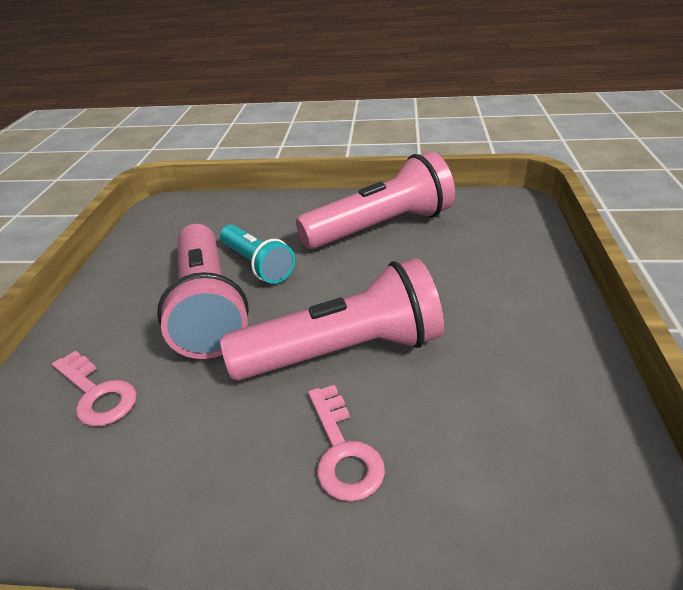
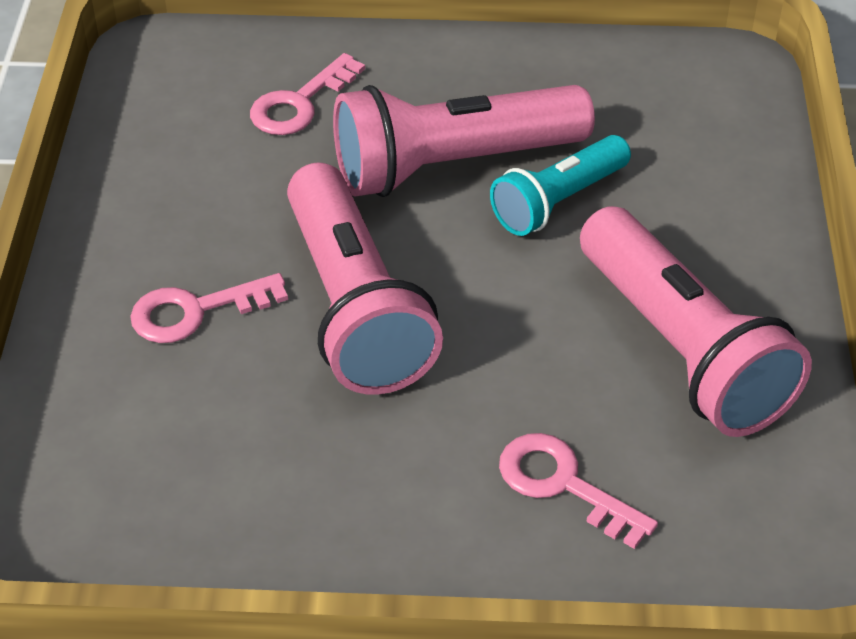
camera: 85 degrees right, 10 degrees up
none -> pink key [499,433,658,549]

